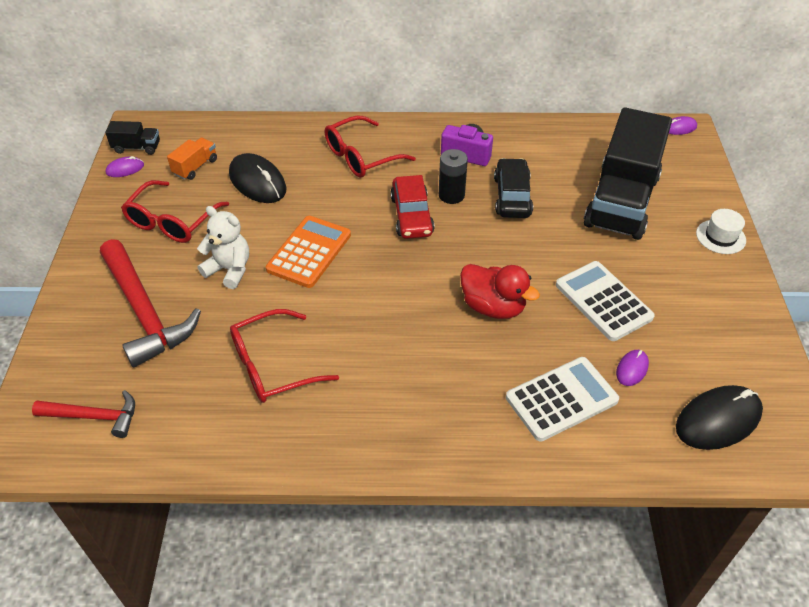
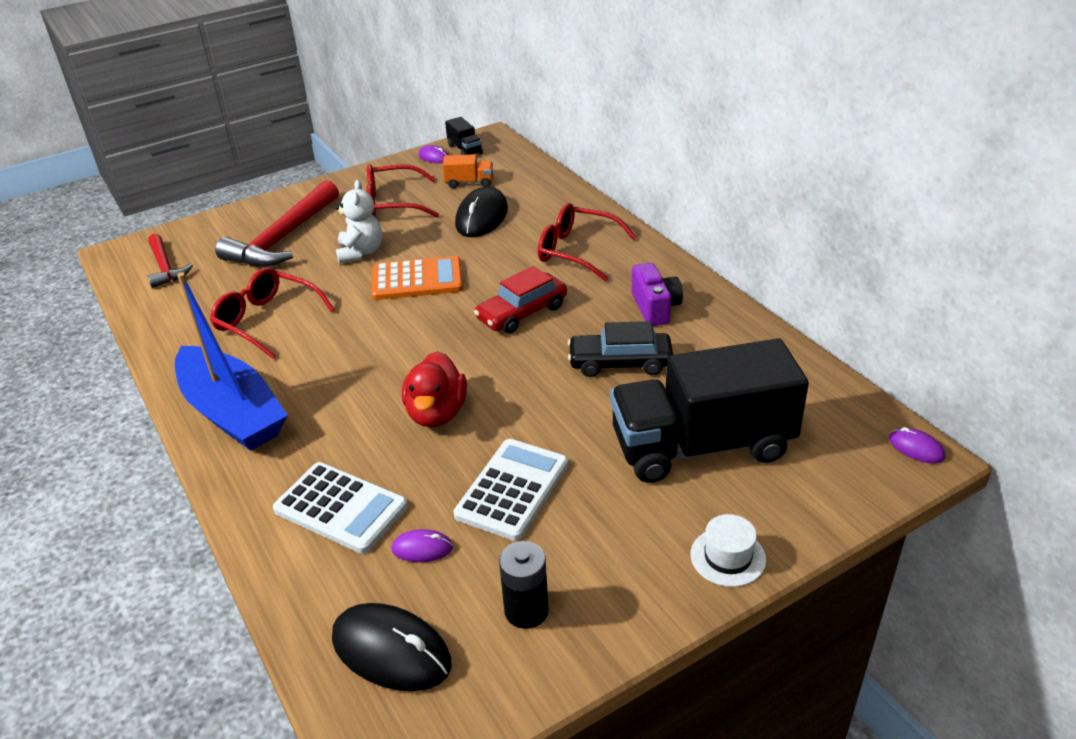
camera: 60 degrees right, 10 degrees down
black battery [439,149,468,204] -> black battery moved to [499,541,549,629]
black car [494,158,533,218] -> black car turned 150 degrees counterclockwise [568,321,673,377]
none -> blue boat [175,272,288,451]

